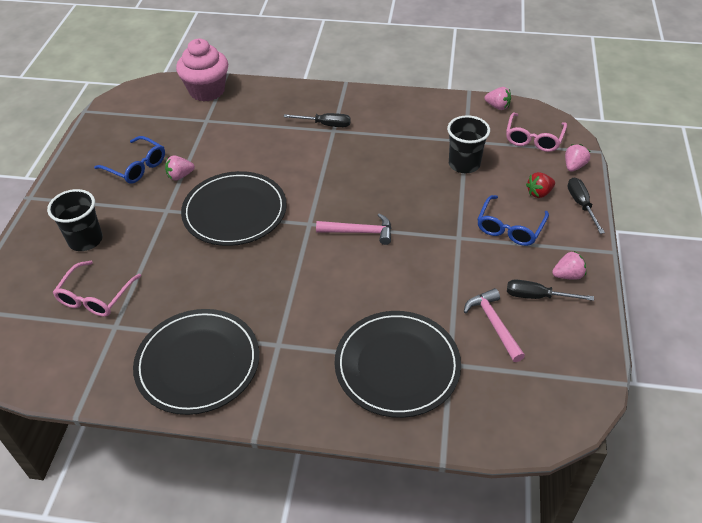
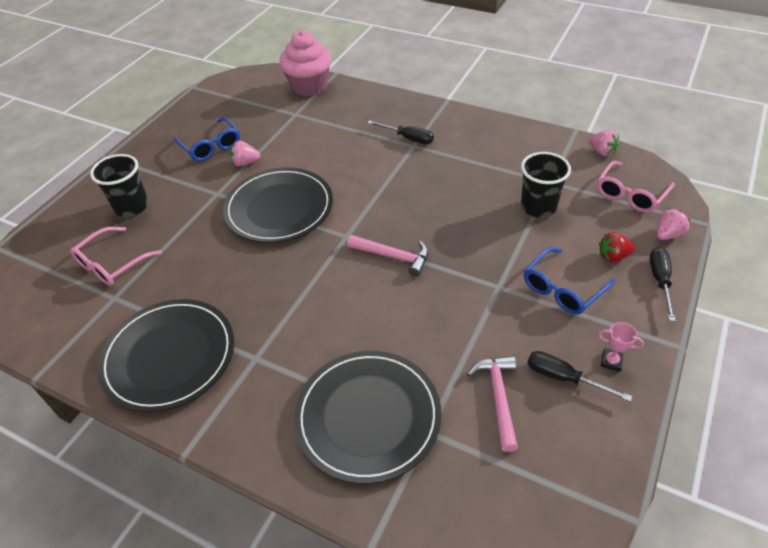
camera: 20 degrees right, 0 degrees up
pink strawberry [552,251,586,280] -> pink trophy [598,322,644,372]

